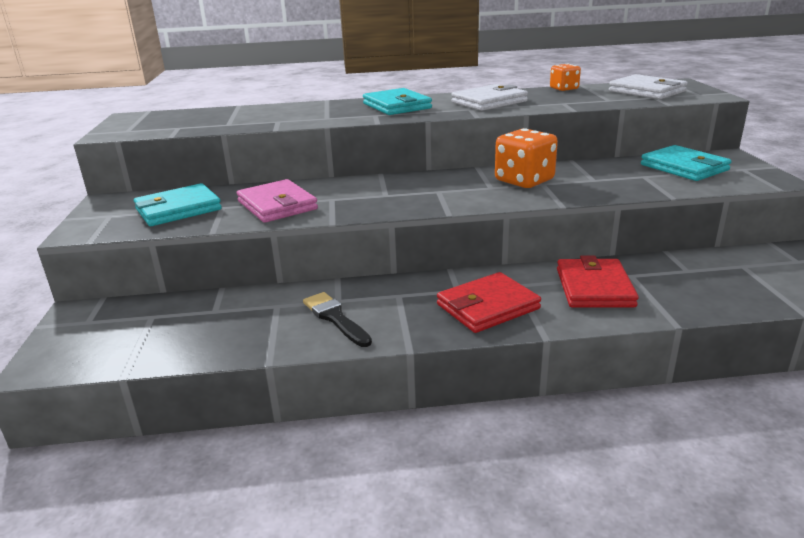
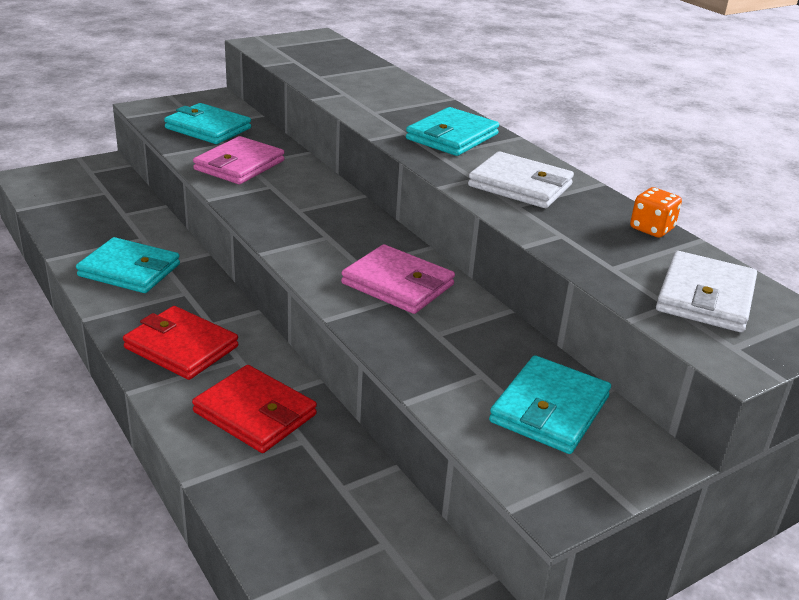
camera: 60 degrees right, 5 degrees up
black brush [303,292,372,347] -> turquoise wallet [76,237,180,293]
orange dice [495,128,558,188] -> pink wallet [341,244,455,314]
red wallet [557,255,639,308] -> red wallet turned 60 degrees clockwise [192,365,317,453]

